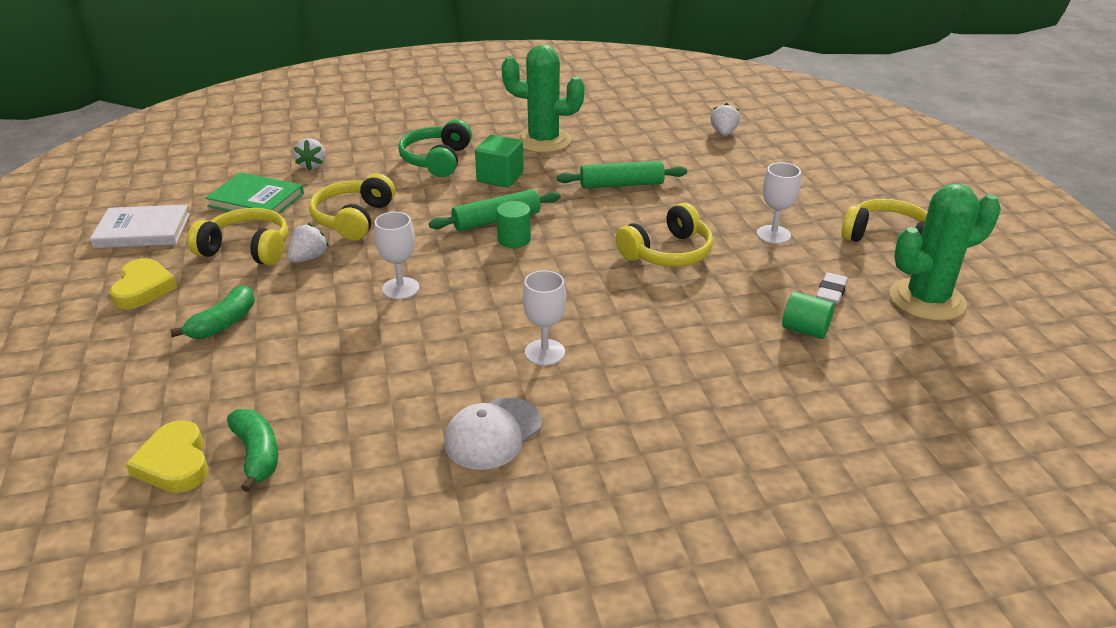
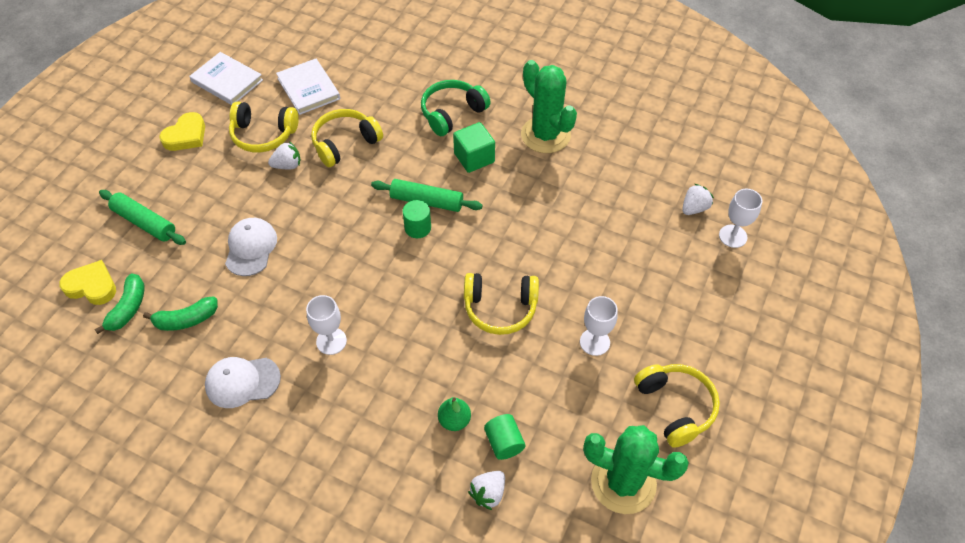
camera: 40 degrees right, 20 degrees up
yellow heart [126,420,208,493] -> yellow heart turned 90 degrees clockwise [59,260,116,305]
green banana [170,285,255,339] -> green banana moved to [143,296,218,331]
yellow headphones [188,208,288,266] -> yellow headphones turned 135 degrees clockwise [229,101,299,153]
green book [205,172,304,214] -> white book [276,58,340,115]
white strawberry [293,138,326,171] -> white strawberry moved to [468,471,505,510]
white goblet [374,212,419,300] -> white goblet moved to [719,189,762,248]
green rolling pin [557,161,687,188] -> green rolling pin moved to [99,190,186,245]
white eraser [816,272,848,305] -> none
none -> white cap [225,218,277,276]
none -> green pear [438,397,471,431]

